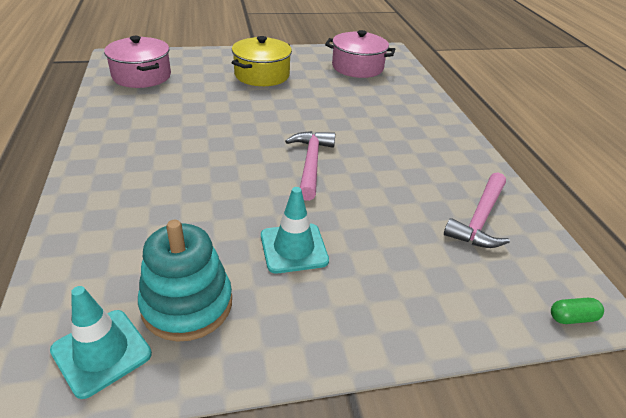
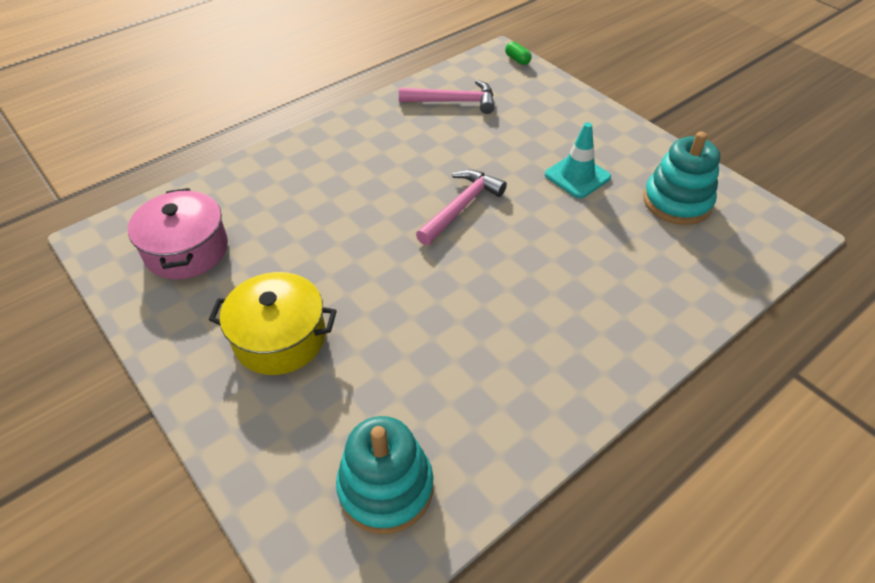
camera: 115 degrees left, 10 degrees up
turquoise traffic cone [50,286,152,399] -> none
pink pot [104,36,171,88] -> turquoise stacking toy [336,416,433,534]
pink hammer [285,131,335,201] -> pink hammer turned 150 degrees clockwise [416,170,507,245]

